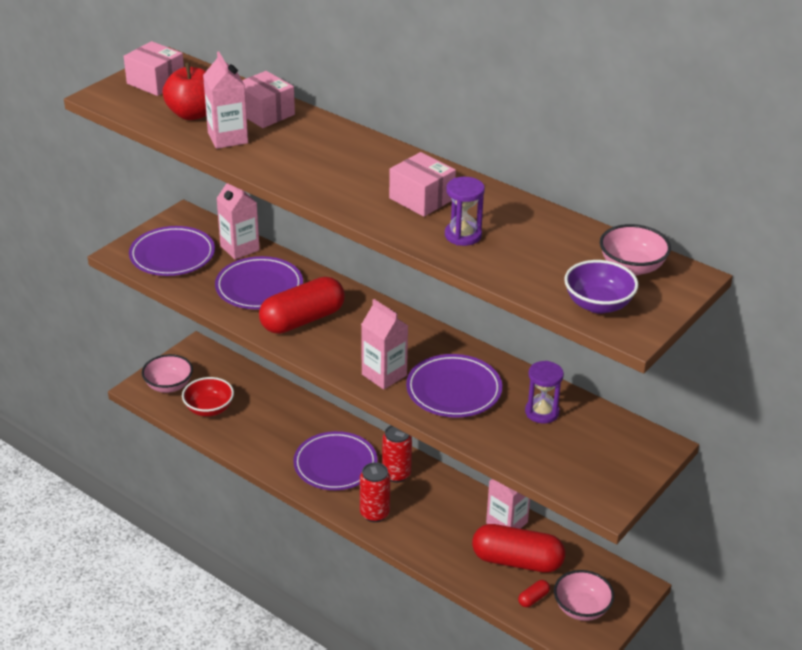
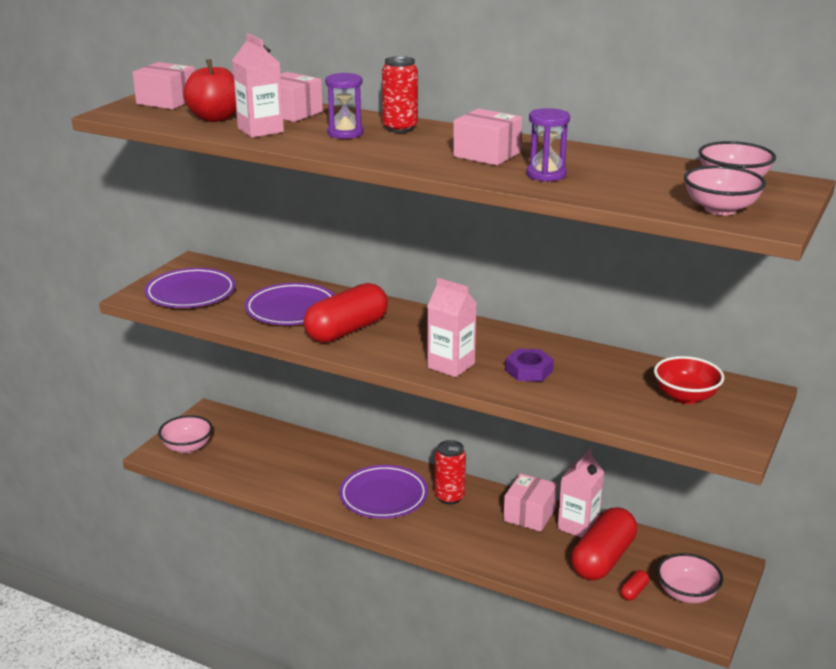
camera: 10 degrees left, 10 degrees down
red bowl [182,377,234,417] -> red bowl moved to [654,356,724,404]
pink carton [216,183,260,259] -> none
red can [360,462,390,522] -> red can moved to [382,56,418,133]
purple plate [406,354,502,418] -> purple nut [505,349,554,382]
red capsule [472,524,565,573] -> red capsule turned 60 degrees counterclockwise [571,507,637,580]
purple hourglass [525,361,564,423] -> purple hourglass moved to [325,73,364,139]
purple bowl [564,260,638,314] -> pink bowl [684,166,766,215]
none -> pink box [503,473,557,532]

